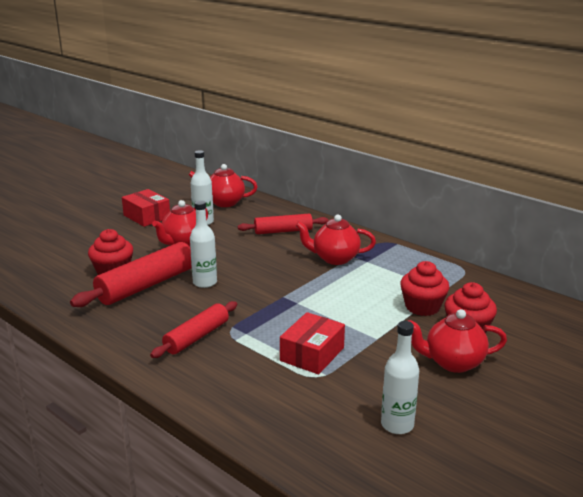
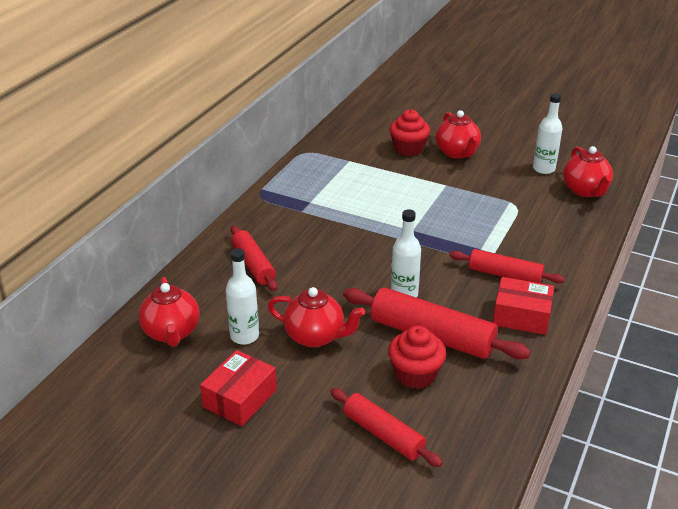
camera: 105 degrees left, 10 degrees up
red box [280,312,345,374] -> red box moved to [493,277,554,335]
red teapot [295,214,376,265] -> red teapot moved to [563,146,613,197]
red cupcake [400,261,449,316] -> none
none -> red rolling pin [330,388,443,467]

